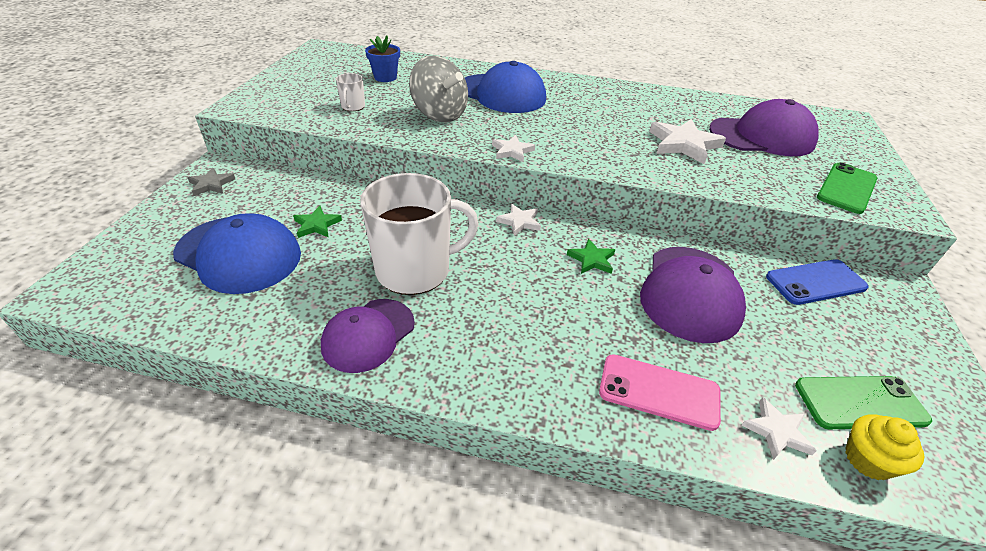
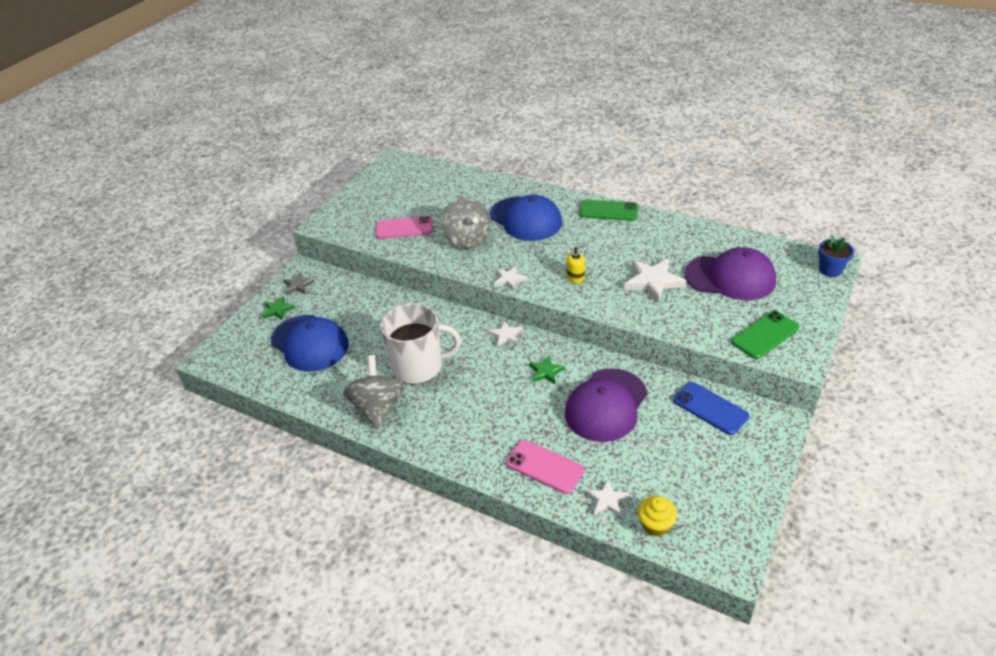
camera: 20 degrees right, 0 degrees up
green star [293,206,342,238] -> green star moved to [263,296,295,320]
purple cap [321,299,415,373] -> grey spinning top [343,355,404,429]
white mug [336,73,365,111] -> pink phone [375,216,433,239]
blue flower pot [365,36,400,82] -> blue flower pot moved to [818,236,854,277]
blue phone [766,259,869,305] -> blue phone turned 45 degrees clockwise [673,382,749,435]
green phone [795,376,932,429] -> green phone moved to [579,200,638,221]
none -> yellow soap dispenser [566,243,586,283]

